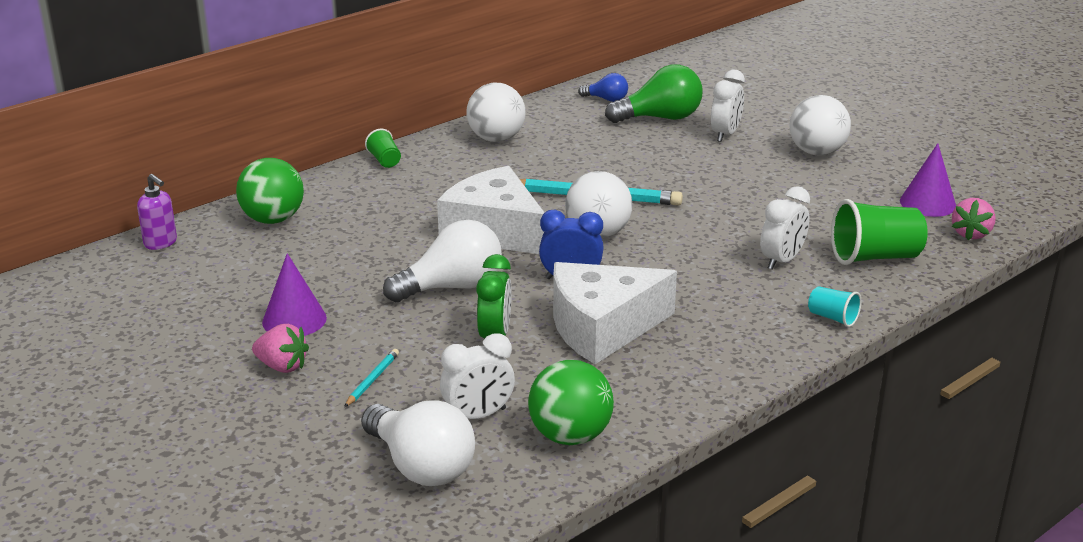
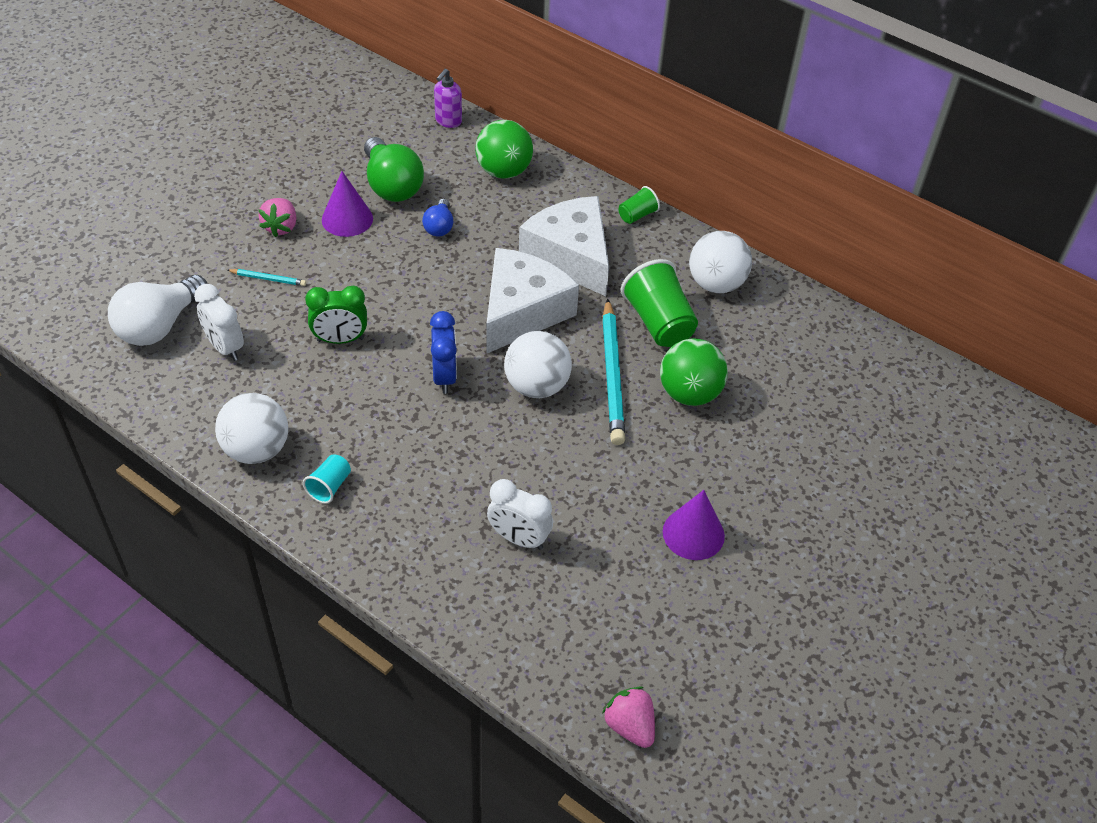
camera: 75 degrees right, 20 degrees up
white light bulb [383,220,502,302] -> none
green ball [528,360,614,445] -> green ball moved to [660,338,728,406]
white cheese [553,262,677,364] -> white cheese moved to [519,196,609,296]
blue light bulb [578,73,628,102] -> blue light bulb moved to [422,199,453,237]
green light bulb [605,64,703,123] -> green light bulb moved to [364,137,424,202]
white clock [711,70,745,142] -> none
white ball [789,95,851,156] -> white ball moved to [215,393,288,464]
turquoise cup [808,286,862,327] -> turquoise cup moved to [303,454,351,504]
green cup [831,199,928,265] -> green cup moved to [621,259,698,347]
purple cone [900,143,956,217] -> purple cone moved to [663,490,725,560]
pink strawberry [952,198,996,240] -> pink strawberry turned 45 degrees clockwise [602,687,655,748]

